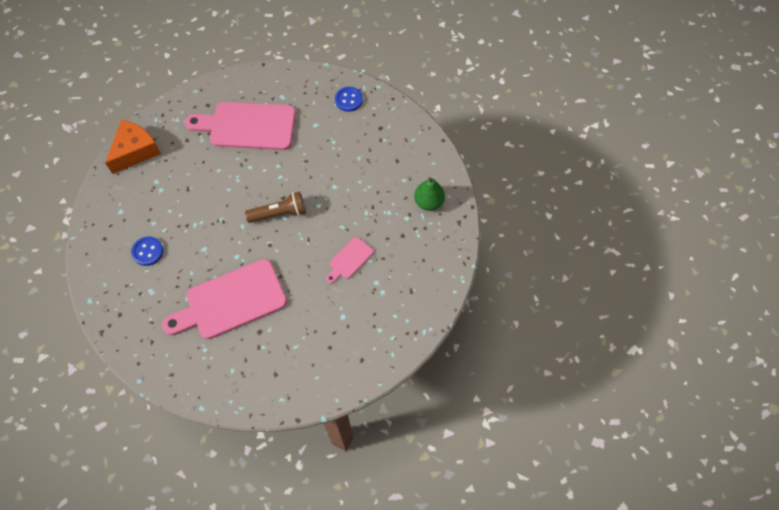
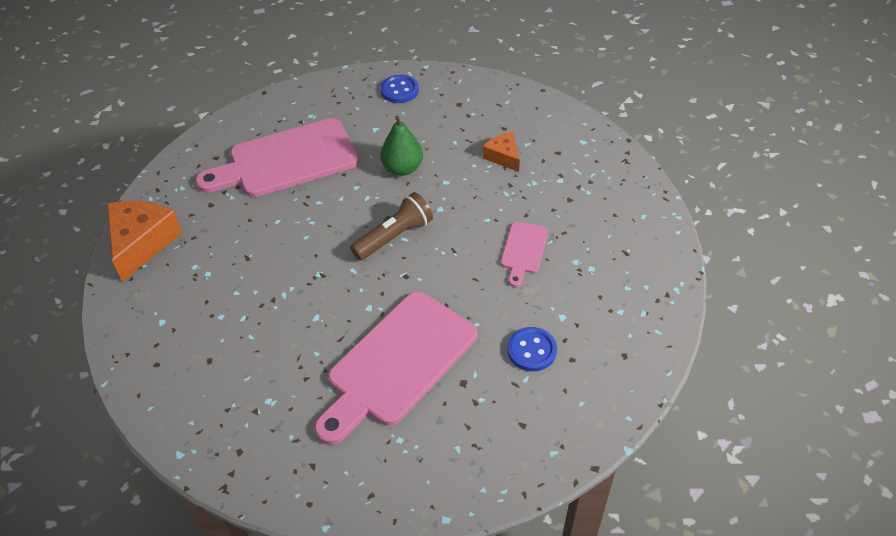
camera: 25 degrees left, 15 degrees down
blue button [131,236,163,266] -> blue button moved to [507,327,557,372]
green pear [414,177,445,211] -> green pear moved to [380,115,423,176]
none -> orange cheese [483,132,520,172]

